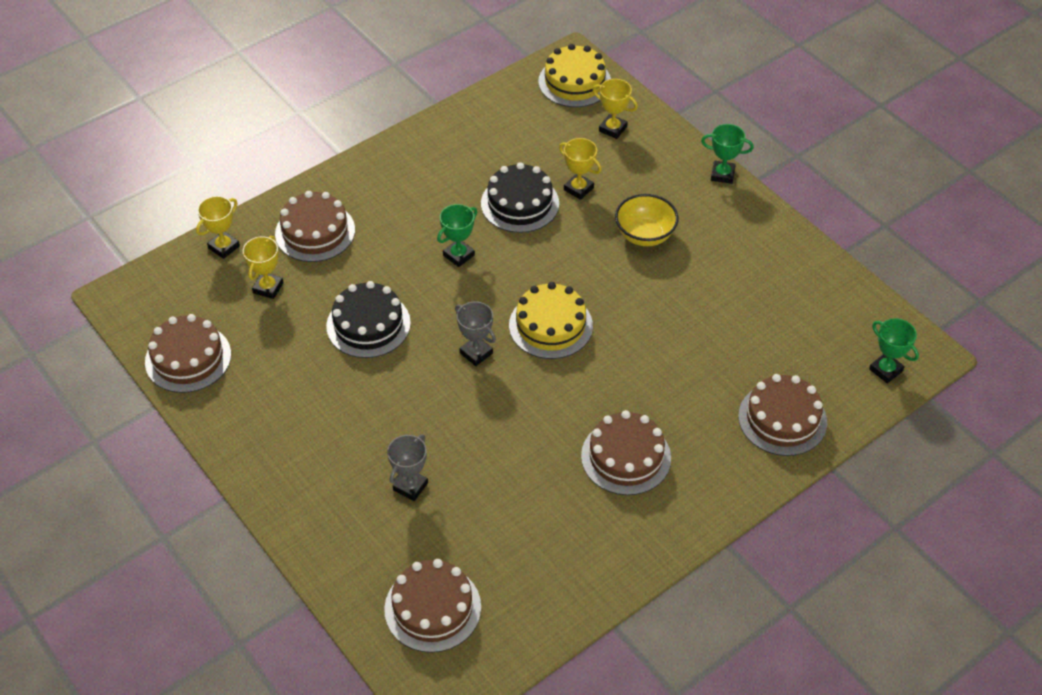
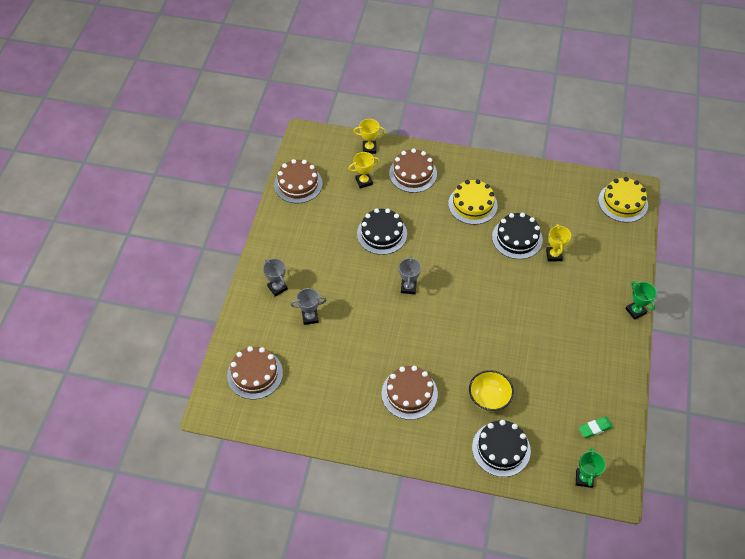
camera: 50 degrees right, 5 degrees up
green trophy [437,204,477,267] -> none
yellow cake [509,282,593,359] -> yellow cake moved to [448,180,498,225]
yellow trophy [593,79,638,139] -> none
yellow bowl [615,194,679,246] -> yellow bowl moved to [469,370,514,412]
brown cake [738,374,827,456] -> black cake [472,420,531,477]
none -> grey trophy [263,258,288,296]
none -> green eraser [578,417,613,438]

